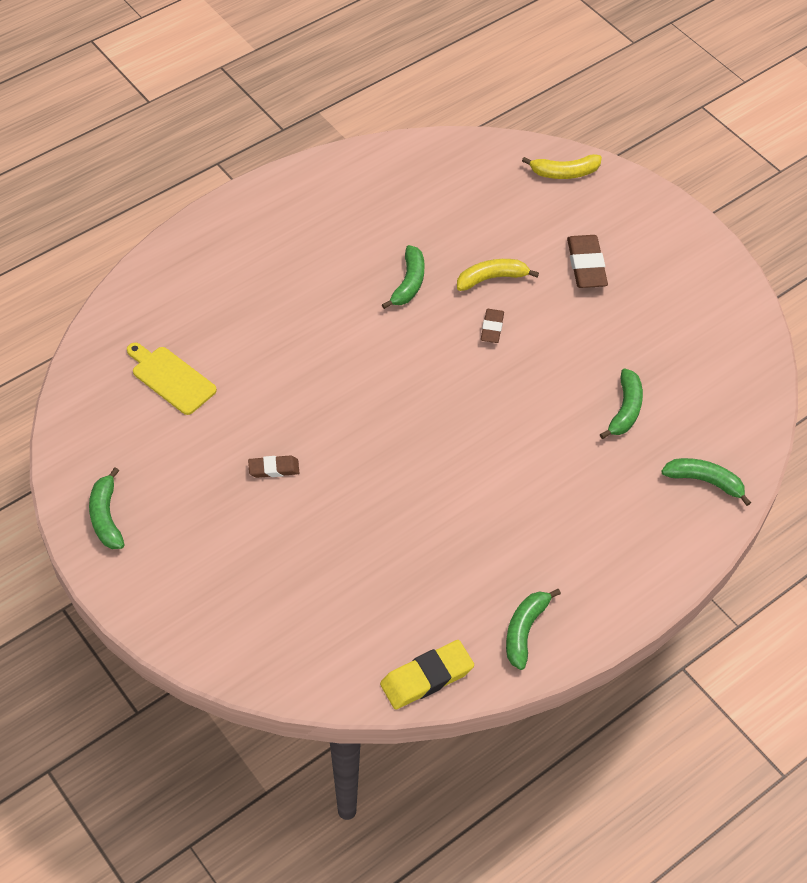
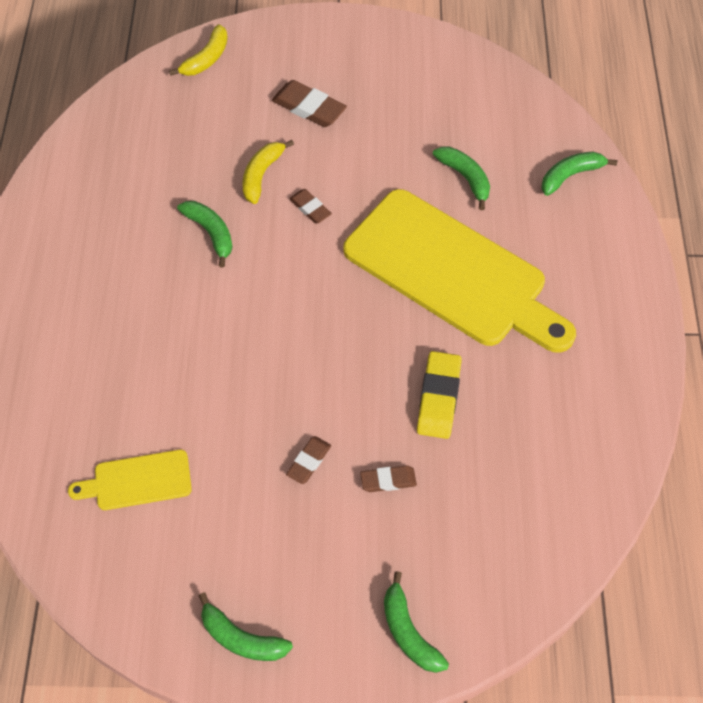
camera: 50 degrees left, 5 degrees up
yellow eraser [380,640,474,710] -> yellow eraser moved to [417,351,462,439]
green banana [506,589,561,670] -> green banana moved to [384,571,449,673]
none -> yellow cutting board [343,189,576,353]
none -> brown eraser [360,465,417,492]

